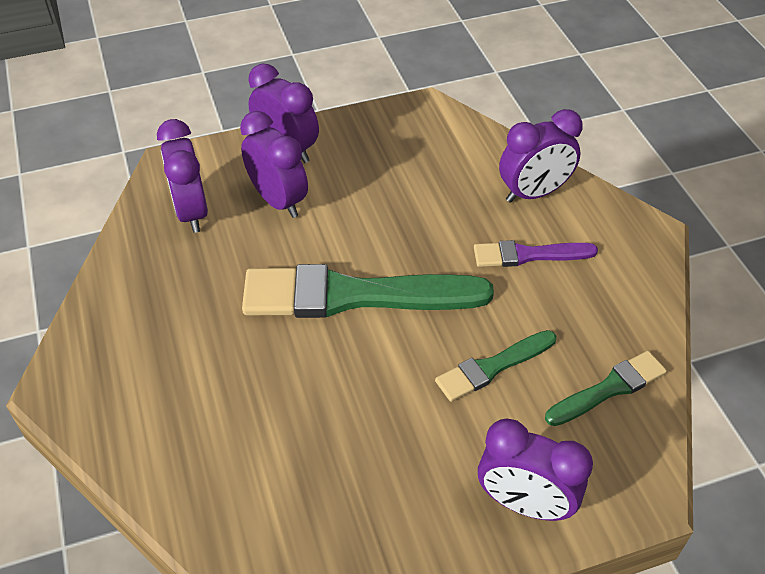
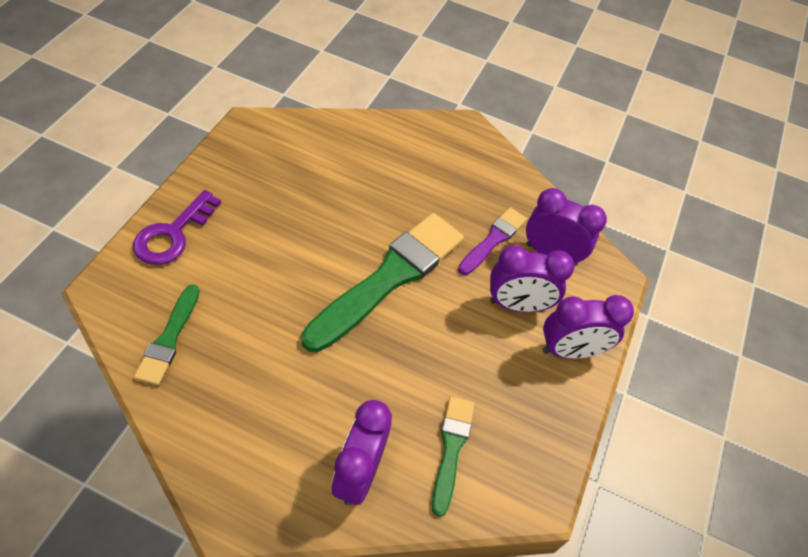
camera: 125 degrees right, 5 degrees up
green brush [435,330,556,402] -> green brush moved to [432,396,474,517]
purple brush [474,240,598,267] -> purple brush moved to [458,207,527,275]
purple clock [478,418,593,521] -> purple key [133,190,221,265]

